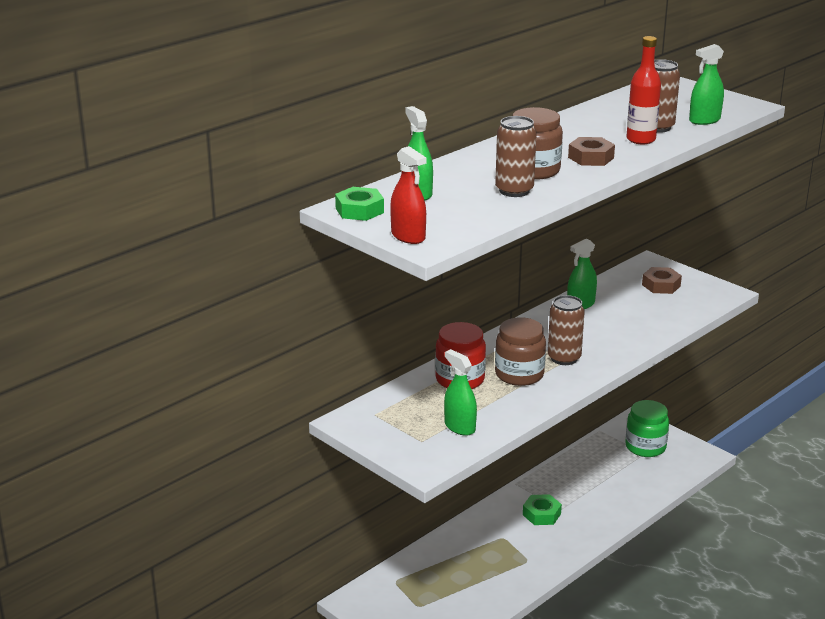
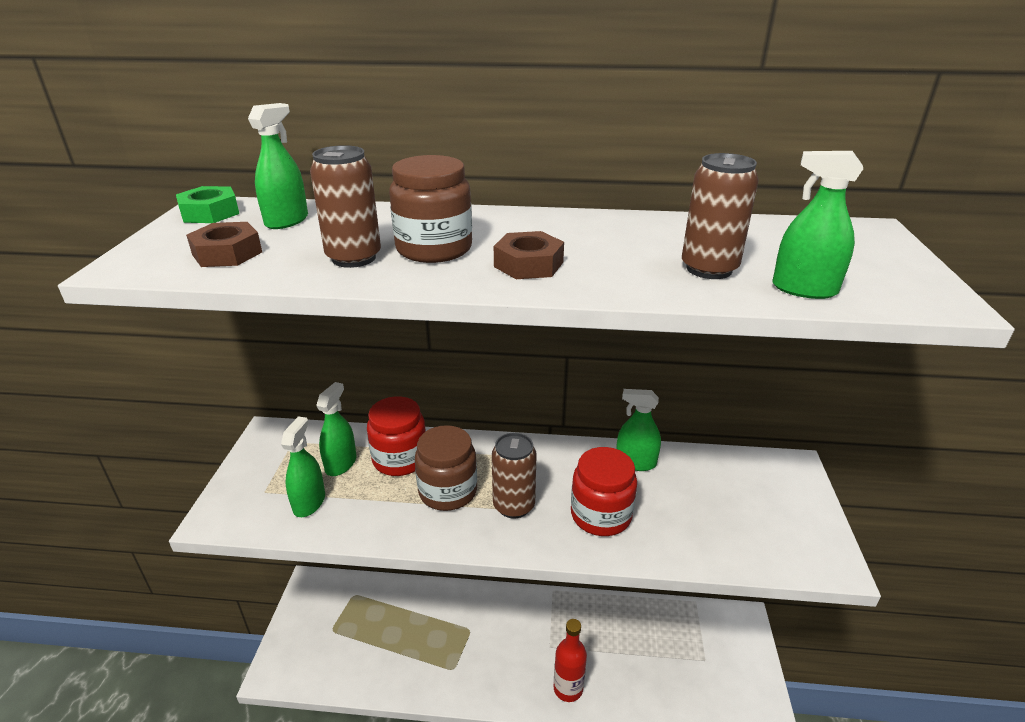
camera: 50 degrees right, 5 degrees up
red spray bottle [390,146,426,244] -> none
green nut [523,494,562,525] -> none
green jar [625,400,669,457] -> none
red bottle [626,36,661,144] -> red bottle moved to [554,619,587,702]
brown nut [642,267,682,294] -> brown nut moved to [186,222,262,267]
none -> green spray bottle [316,382,357,476]
none -> red jar [571,447,637,536]

